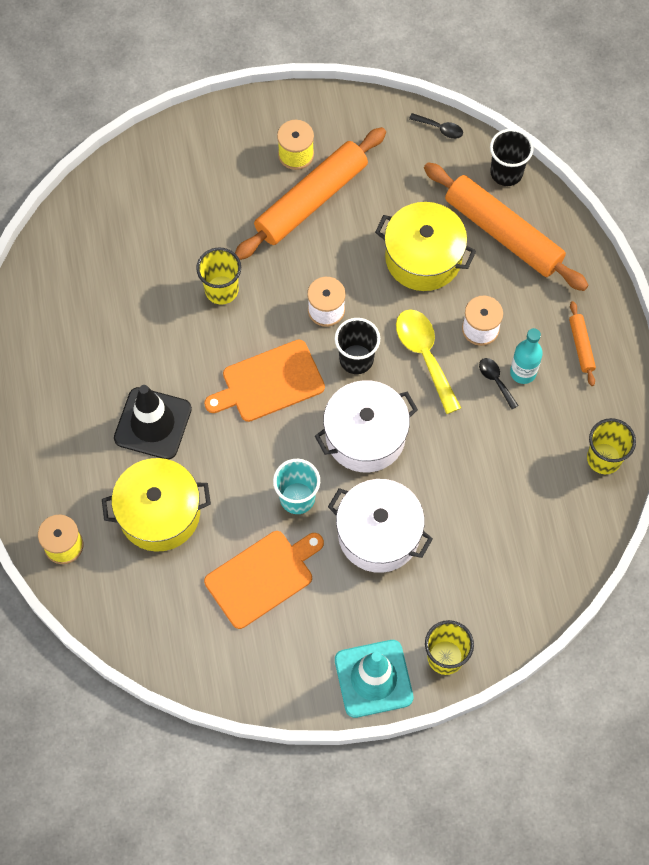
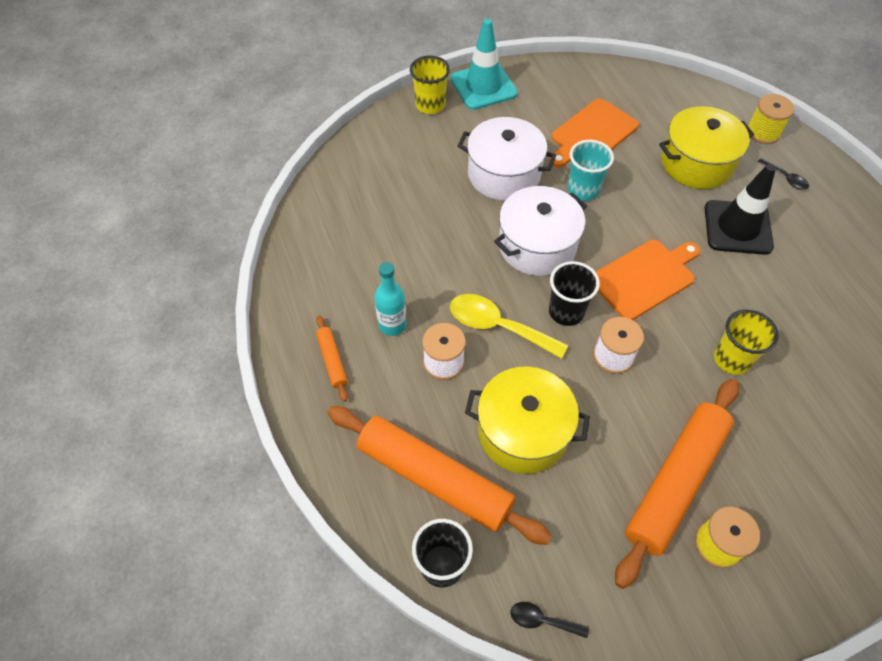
camera: 170 degrees right, 10 degrees down
yellow spoon [396,309,461,414] -> yellow spoon turned 150 degrees clockwise [450,294,568,359]
black spoon [479,358,519,409] -> black spoon moved to [758,158,809,190]
yellow cup [587,418,636,474] -> none

